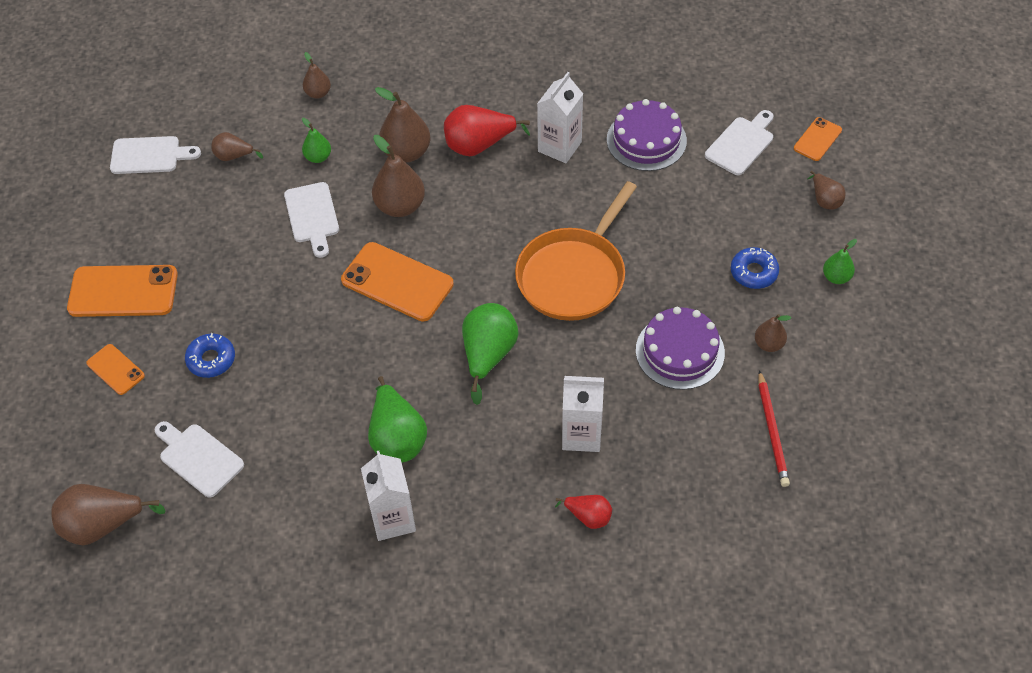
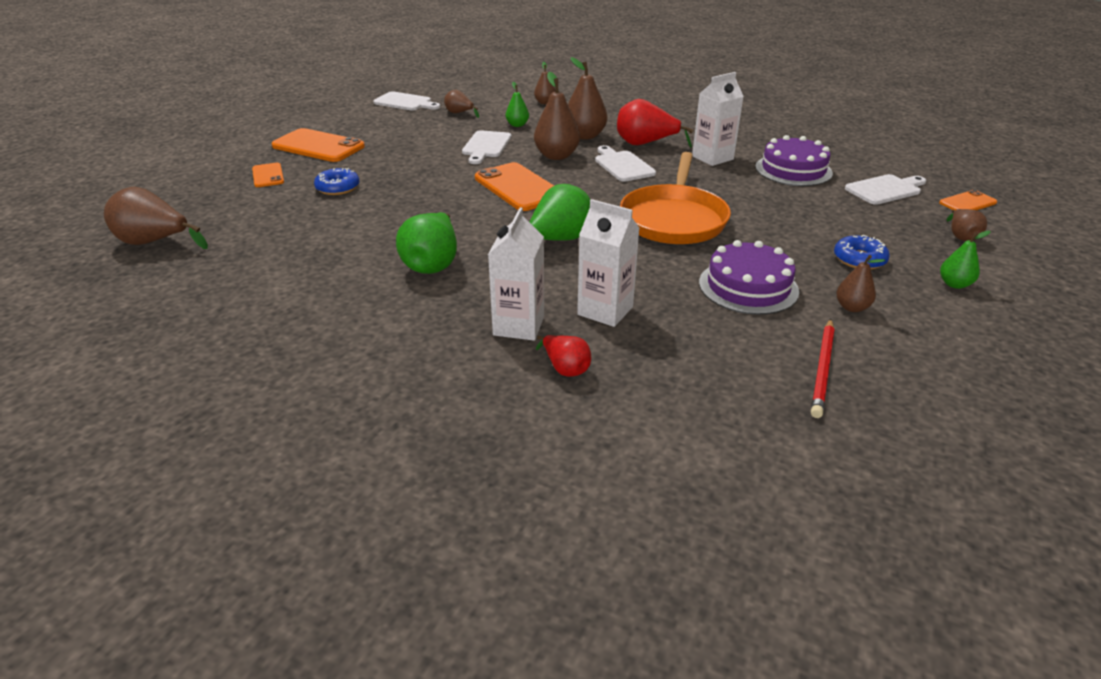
camera: 25 degrees right, 20 degrees down
white cutting board [154,421,244,498] -> white cutting board moved to [595,145,656,182]
white carton [361,451,416,541] -> white carton moved to [488,208,544,341]
orange pan [515,181,637,321] -> orange pan turned 45 degrees counterclockwise [620,152,731,244]

